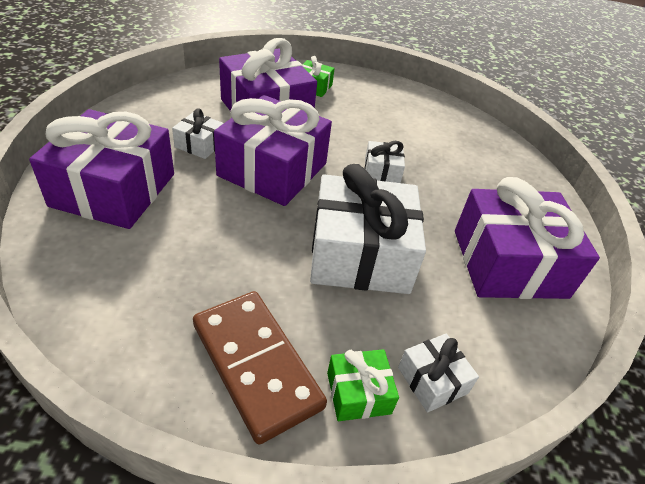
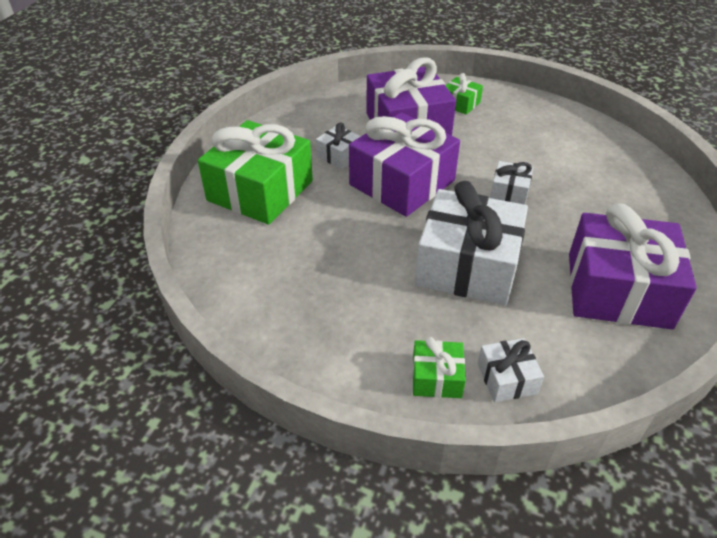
camera: 20 degrees right, 0 degrees up
purple gift [29,109,174,229] -> green gift [198,120,313,225]
brown domino [193,291,327,444] -> none

